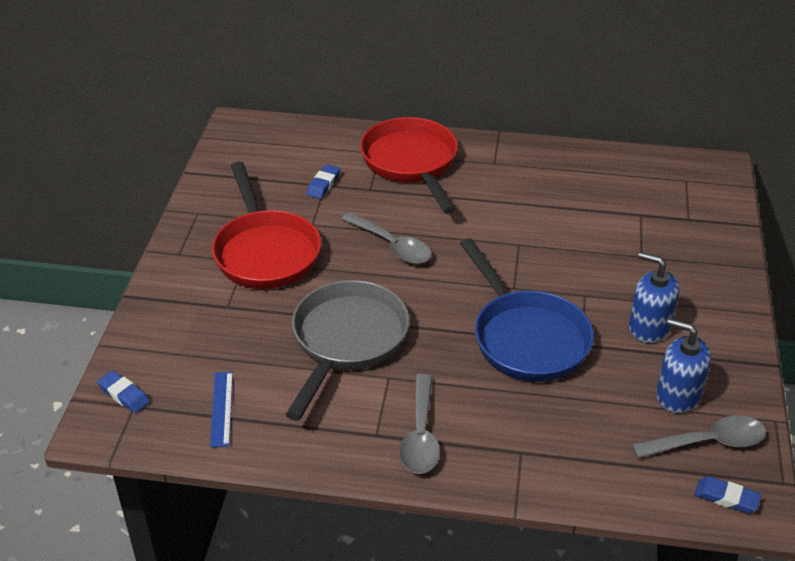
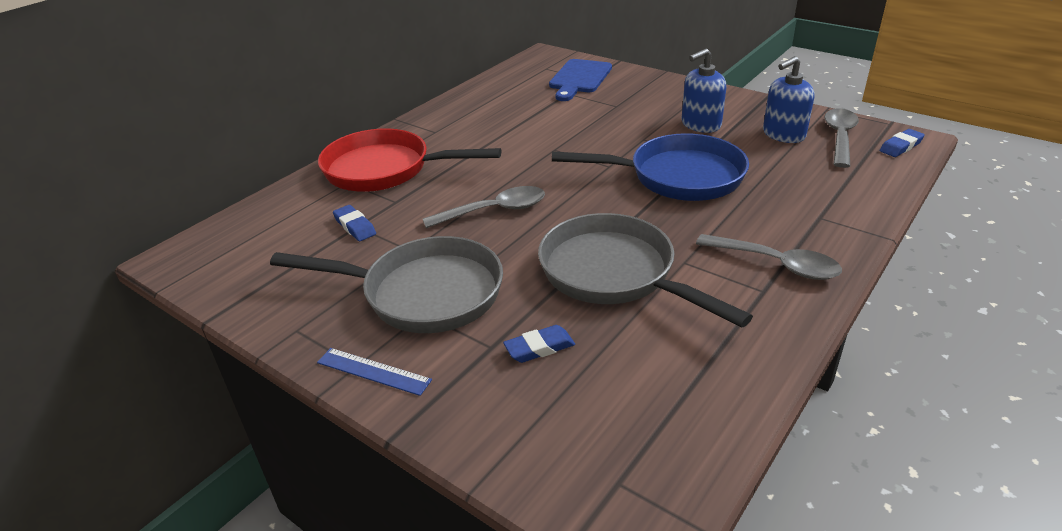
camera: 60 degrees left, 5 degrees down
blue eraser [97,370,150,413] -> blue eraser moved to [503,325,575,363]
blue ruler [210,372,233,447] -> blue ruler moved to [317,348,432,396]
red pan [212,162,321,289] -> grey pan [270,236,503,333]
none -> blue cutting board [549,59,612,101]

